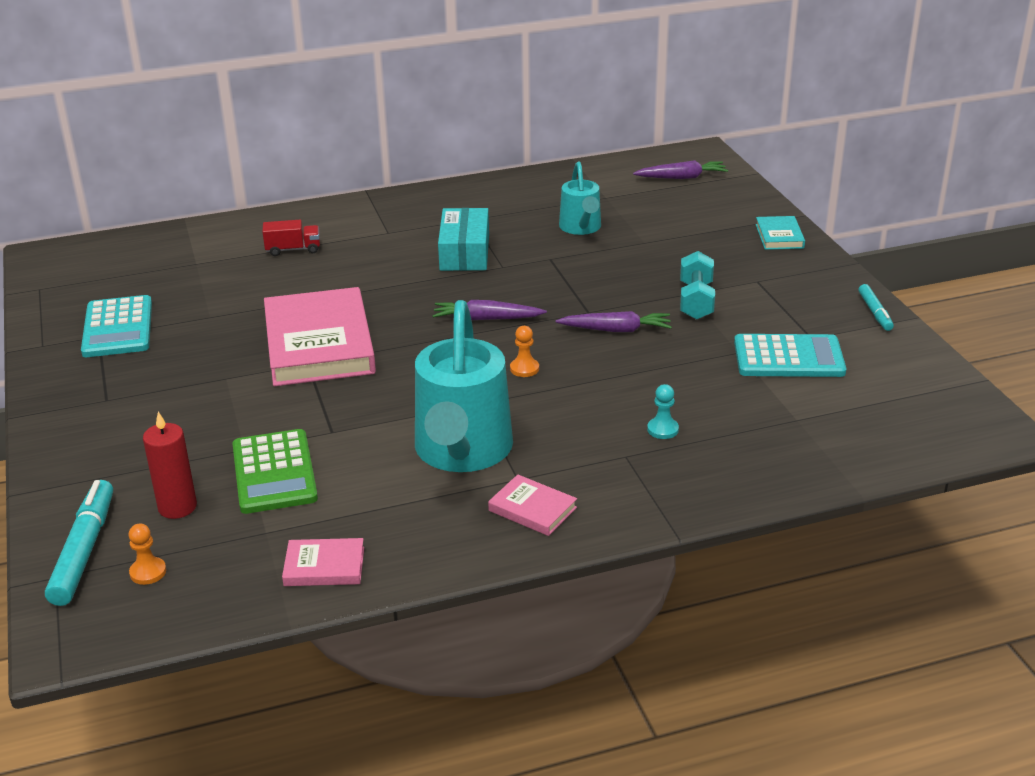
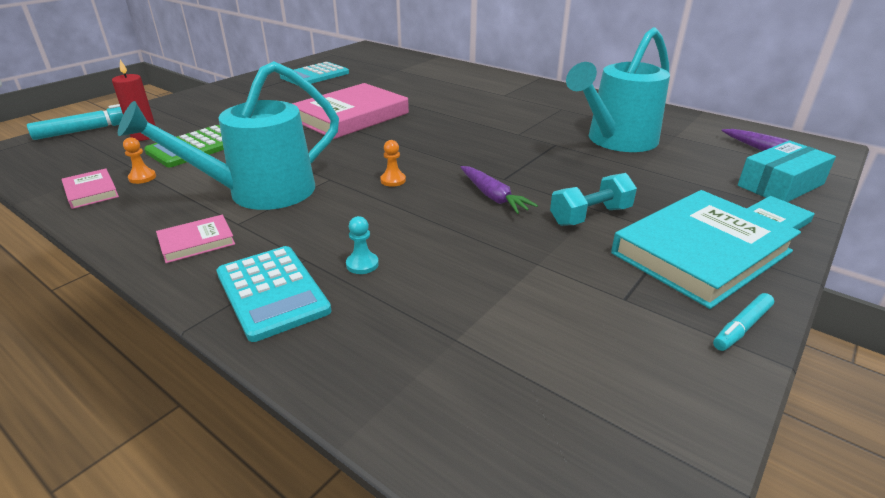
camera: 55 degrees right, 0 degrees up
orange pawn [128,523,166,585] -> orange pawn moved to [123,137,156,184]
red truck [262,220,320,256] -> none
purple carrot [433,300,547,320] -> none
turquoise box [438,208,489,271] -> turquoise box moved to [738,140,836,202]
pink book [488,475,577,536] -> pink book turned 60 degrees clockwise [156,215,235,263]
turquoise watering can [559,162,601,235] -> turquoise watering can [566,27,670,152], size x1.82
turquoise calculator [734,334,846,377] -> turquoise calculator moved to [217,246,331,342]
none -> turquoise book [611,190,801,309]

